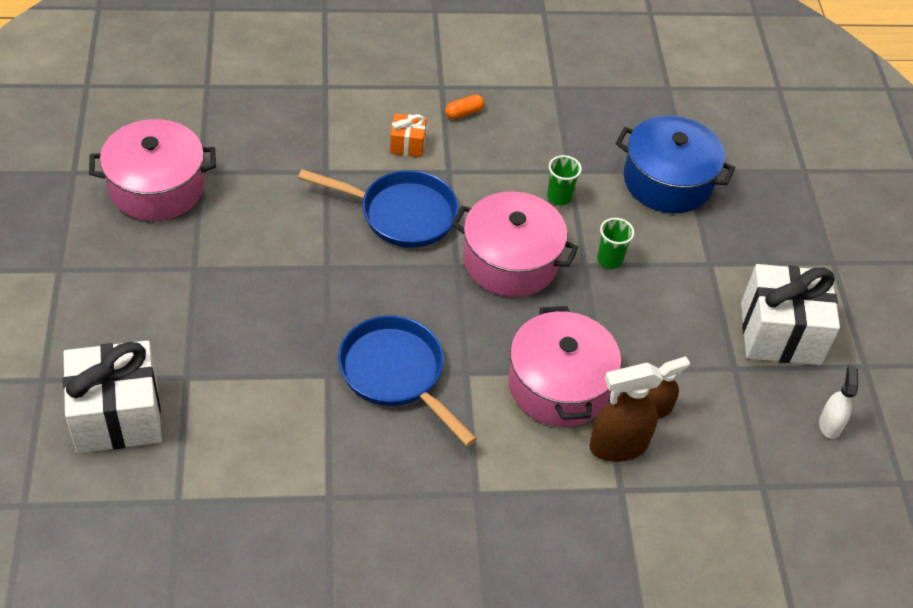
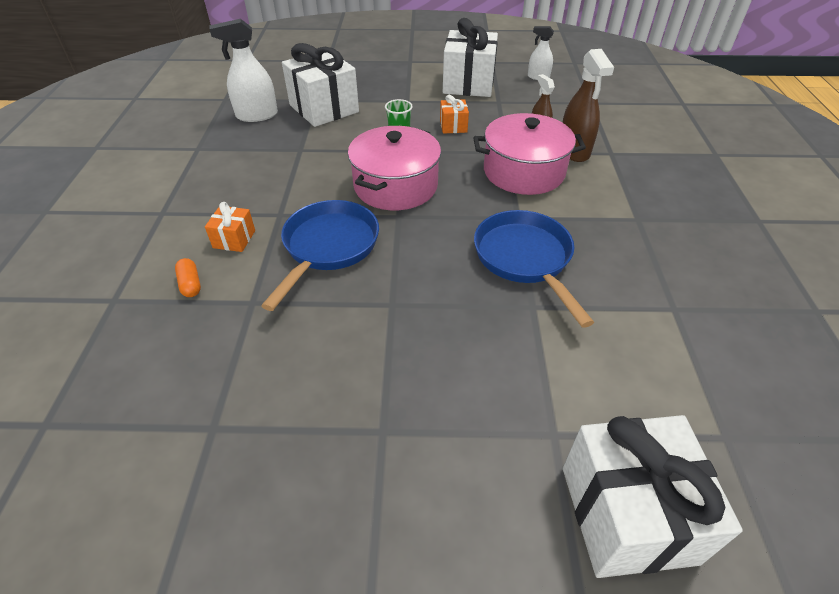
camera: 80 degrees left, 5 degrees down
pink pot [89,119,216,221] -> none
blue pan [338,315,477,446] -> blue pan turned 105 degrees clockwise [474,210,594,328]
orange capsule [445,94,484,119] -> orange capsule moved to [175,258,201,297]
green cup [547,155,582,205] -> none
blue pot [616,116,735,213] -> white gift [282,43,359,127]
none -> white spray bottle [210,19,278,122]
none -> orange gift [440,95,469,134]

